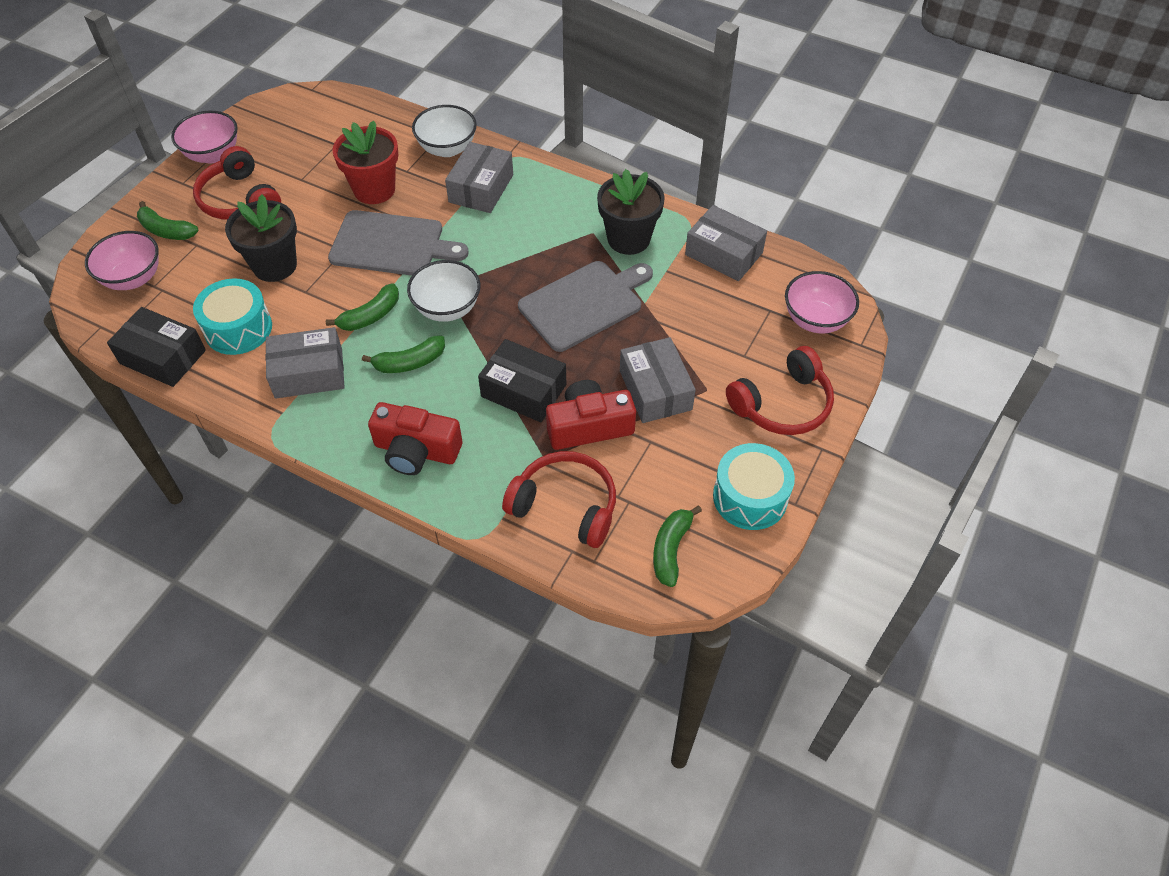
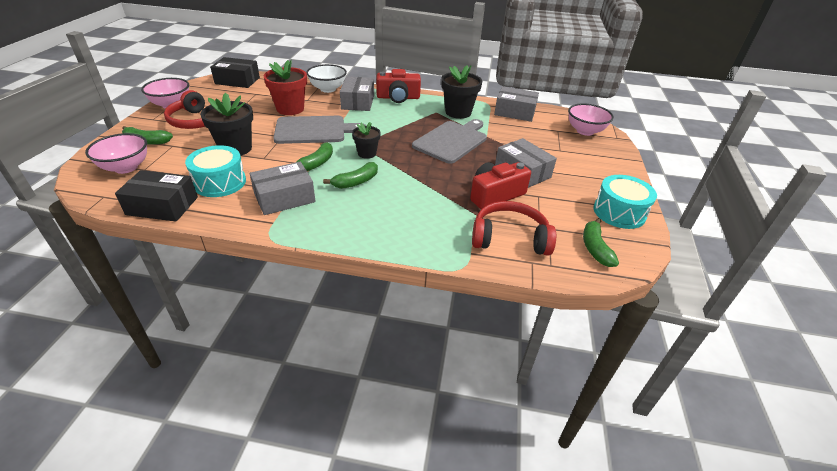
camera: 20 degrees left, 15 degrees down
red camera [368,402,463,475] -> red camera moved to [376,69,421,103]
white bowl [407,260,481,322] -> black flower pot [352,122,381,159]
black box [478,339,566,422] -> black box moved to [210,57,260,88]
red headphones [726,346,834,435] -> none

